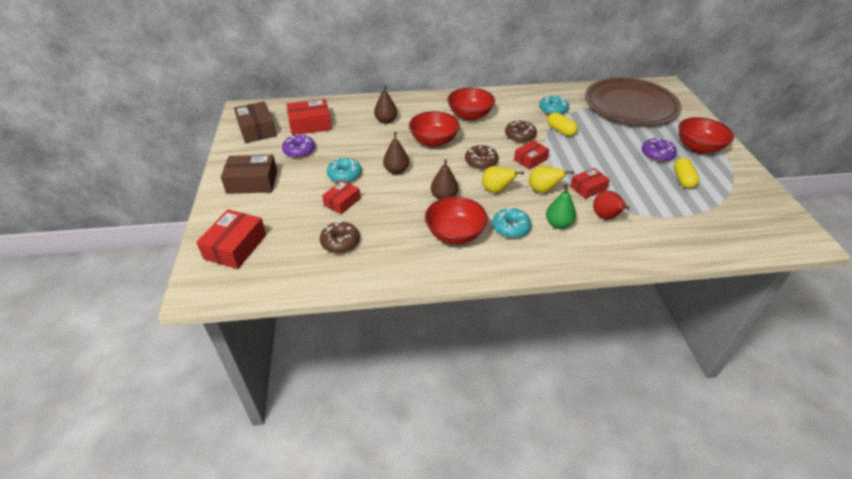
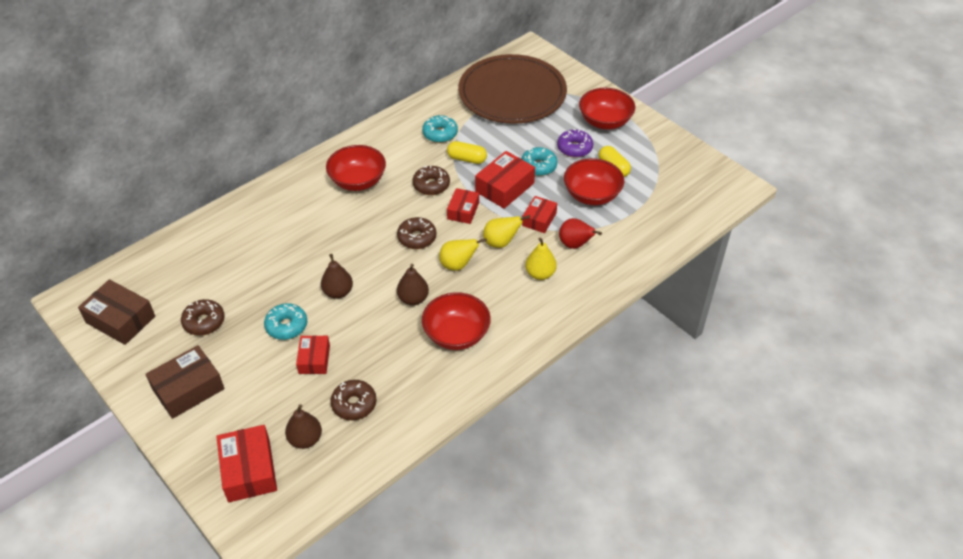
camera: 35 degrees left, 5 degrees up
purple donut [282,134,315,158] -> brown donut [181,299,225,336]
red box [287,99,332,135] -> red box moved to [475,151,535,209]
brown pear [374,85,397,124] -> brown pear moved to [285,404,322,449]
red bowl [409,111,460,147] -> red bowl moved to [564,158,624,205]
turquoise donut [492,207,531,238] -> turquoise donut moved to [521,147,558,176]
green pear [546,184,576,229] -> yellow pear [525,238,557,280]

